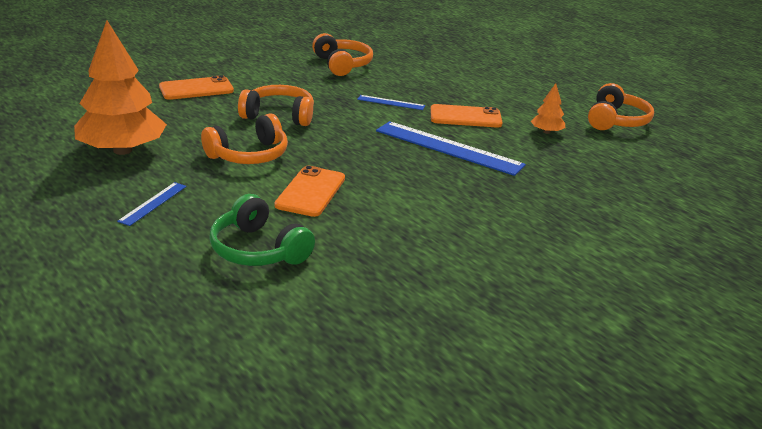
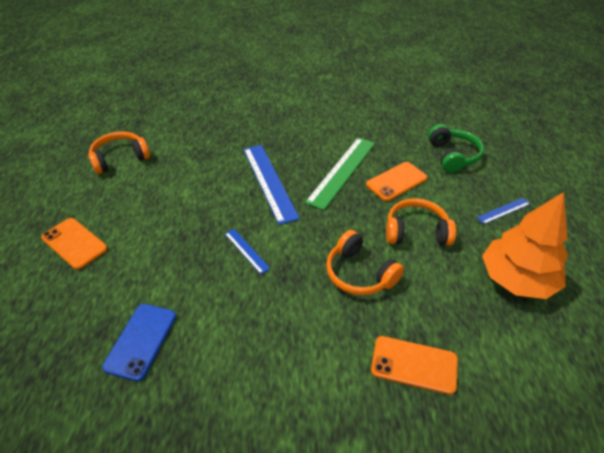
camera: 140 degrees left, 15 degrees up
orange headphones [312,33,373,76] -> none
orange phone [430,104,503,128] -> orange phone moved to [41,218,108,270]
orange tree [531,83,565,134] -> none
none -> blue phone [102,304,176,381]
none -> green ruler [305,137,375,210]

